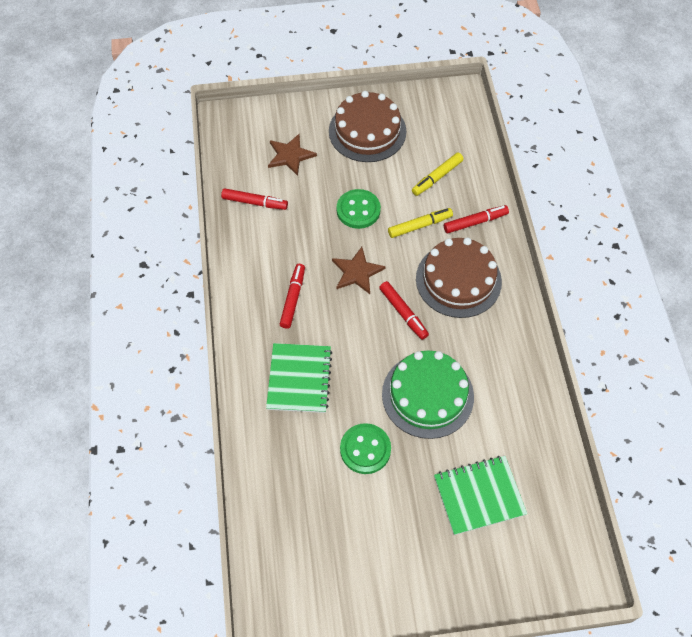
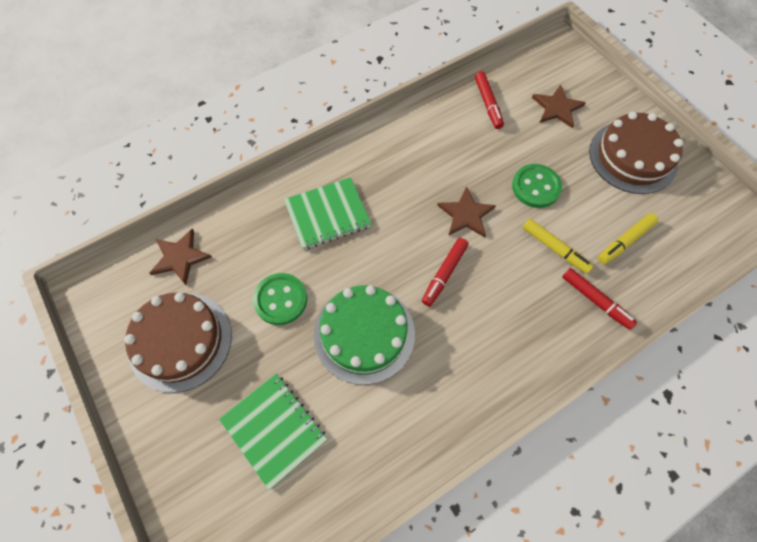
camera: 65 degrees right, 5 degrees up
red marker [280,264,305,329] -> none
yellow marker [412,152,464,196] -> yellow marker turned 60 degrees counterclockwise [598,213,658,264]
brown cake [416,237,502,318] -> brown cake moved to [124,292,232,393]
none -> brown star [150,229,212,285]

